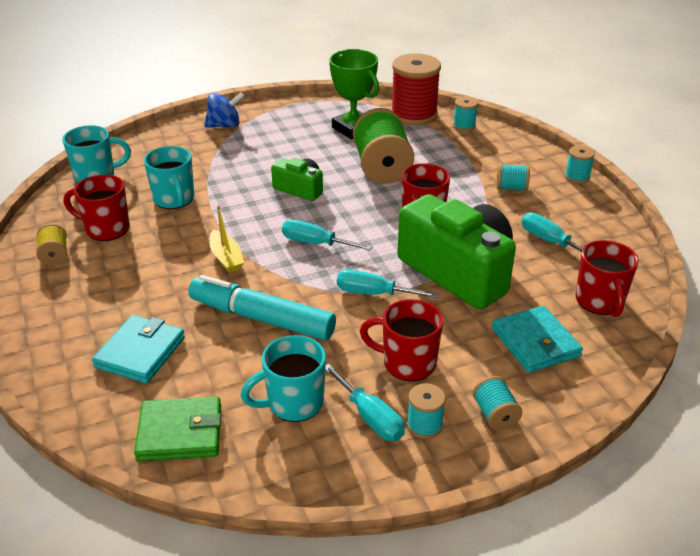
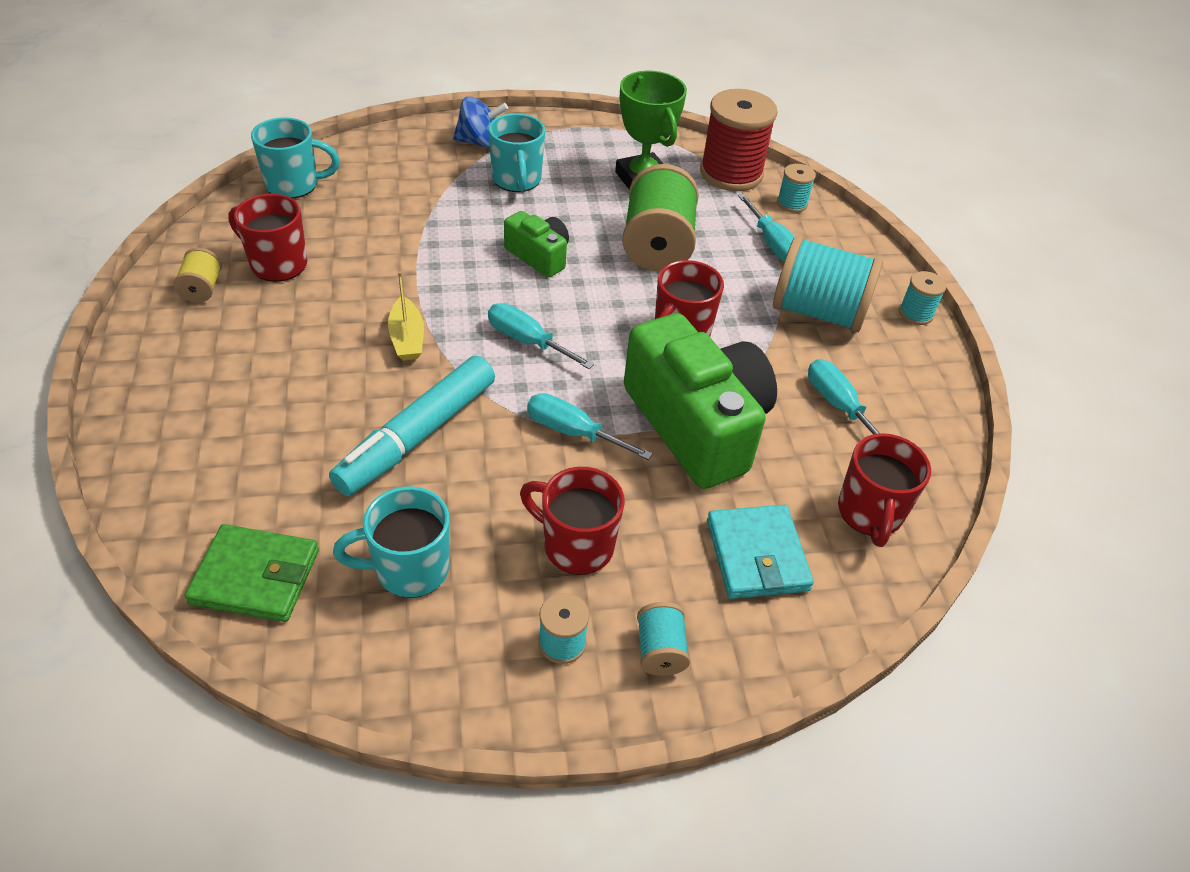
camera: 10 degrees right, 10 degrees up
turquoise wallet [92,315,185,383] -> none
turquoise mug [144,146,194,209] -> turquoise mug moved to [488,113,545,192]
turquoise marker [188,275,336,340] -> turquoise marker turned 90 degrees counterclockwise [329,356,495,496]
turquoise screwdriver [325,364,405,441] -> turquoise screwdriver moved to [738,194,795,262]
turquoise spool [496,164,530,191] -> turquoise spool [773,236,883,332], size x2.11

